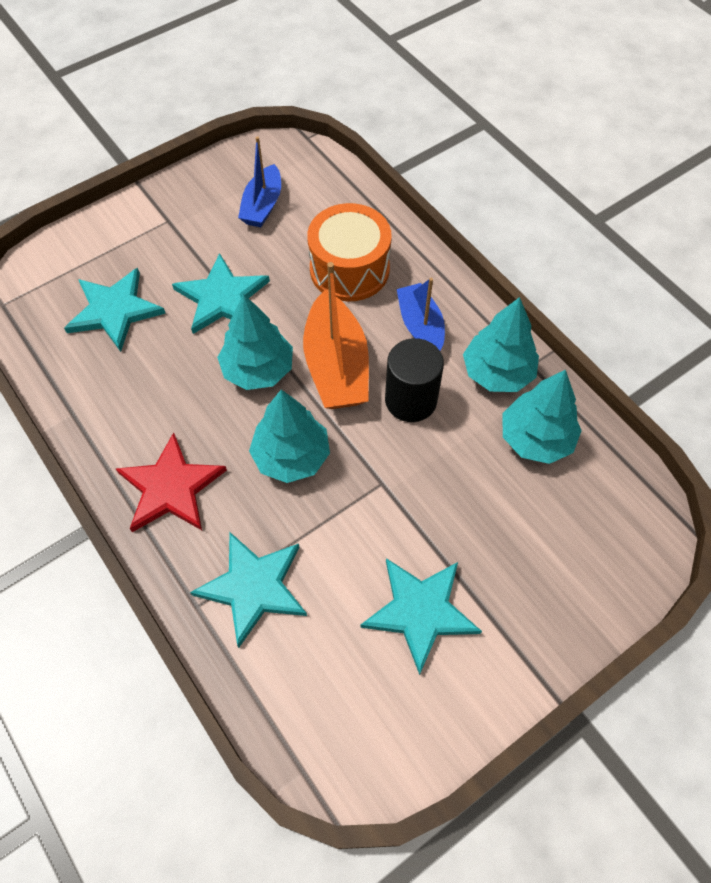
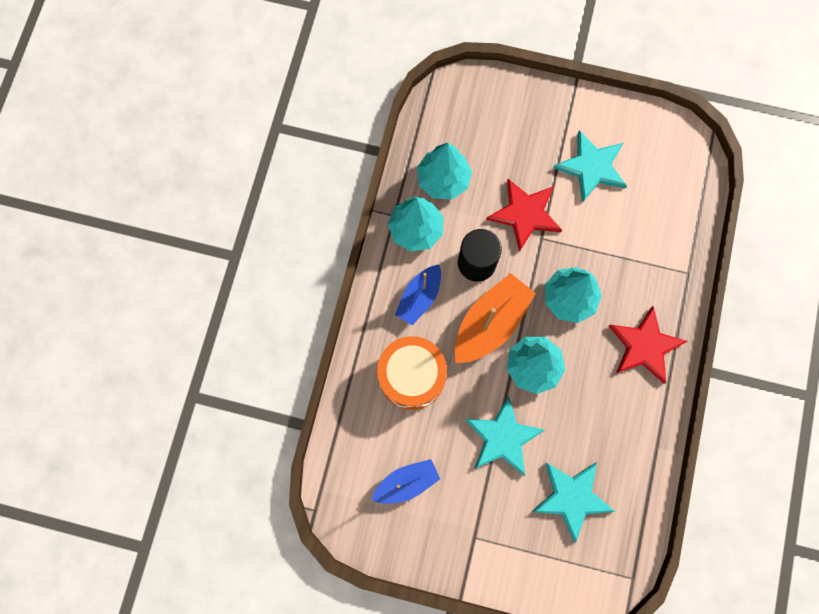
camera: 130 degrees left, 15 degrees up
turquoise star [190,532,307,648] -> none
none -> red star [486,179,562,252]

